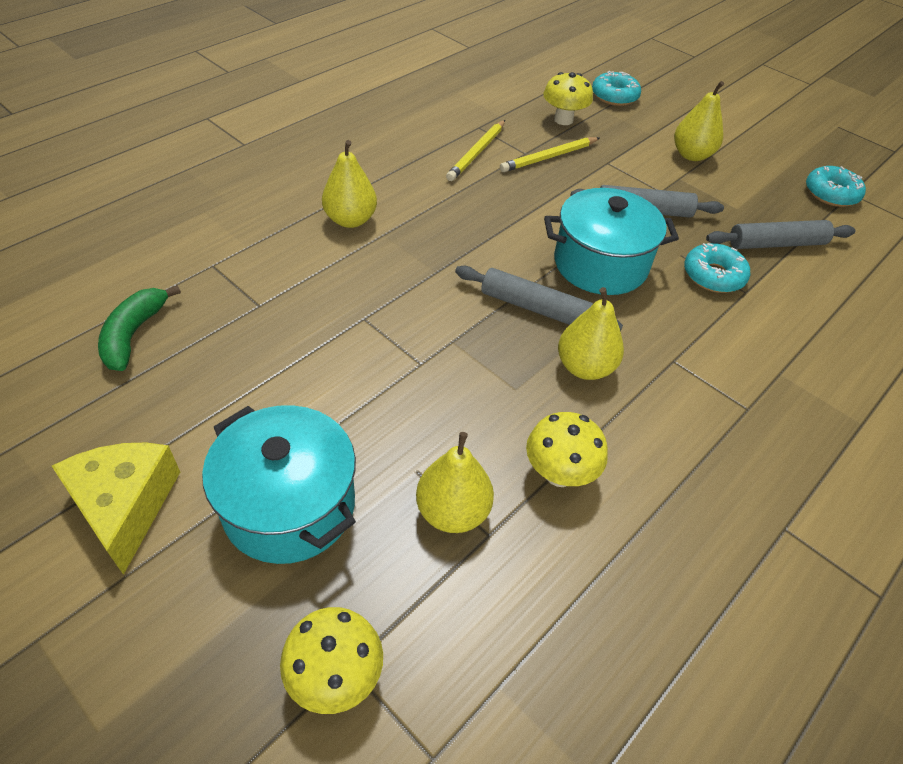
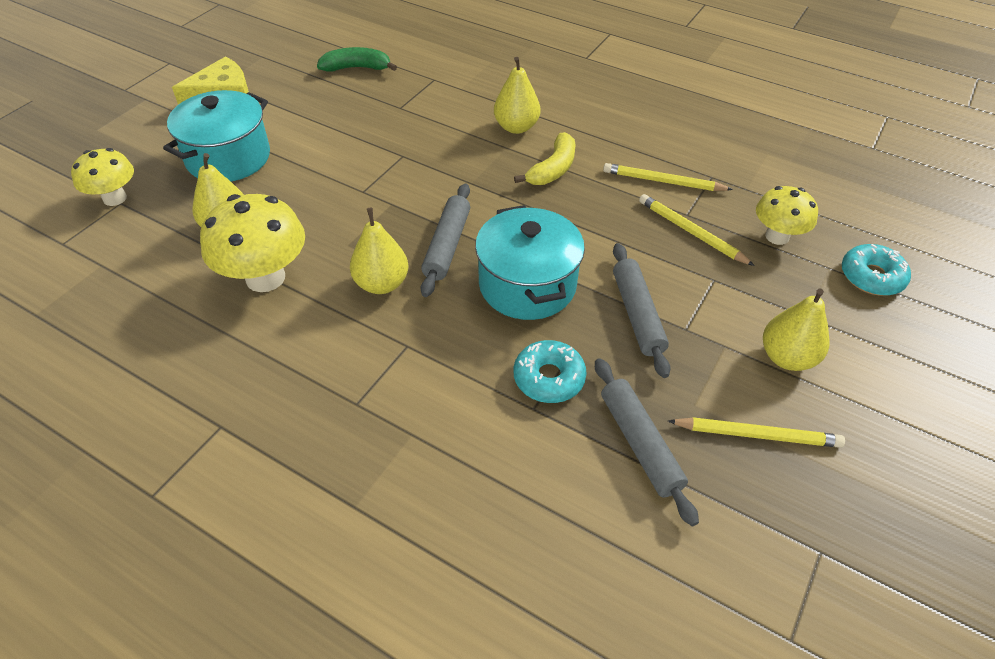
camera: 80 degrees right, 0 degrees up
yellow mushroom [526,412,608,487] -> yellow mushroom [200,194,305,292], size x1.57
turquoise donut [806,166,866,207] -> none
none -> yellow banana [514,132,575,185]
none -> yellow pencil [668,417,845,448]

